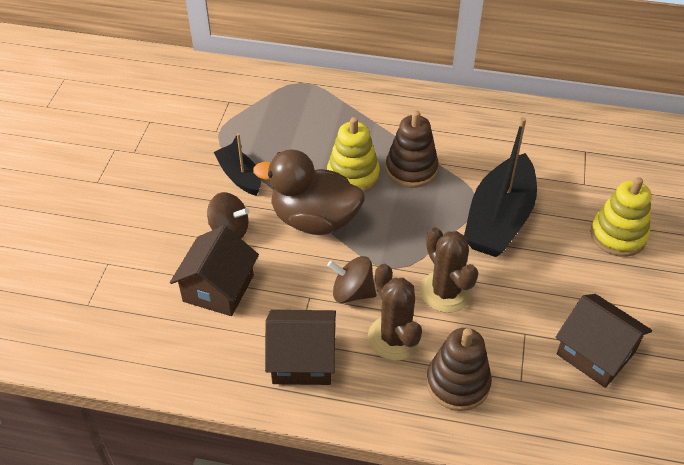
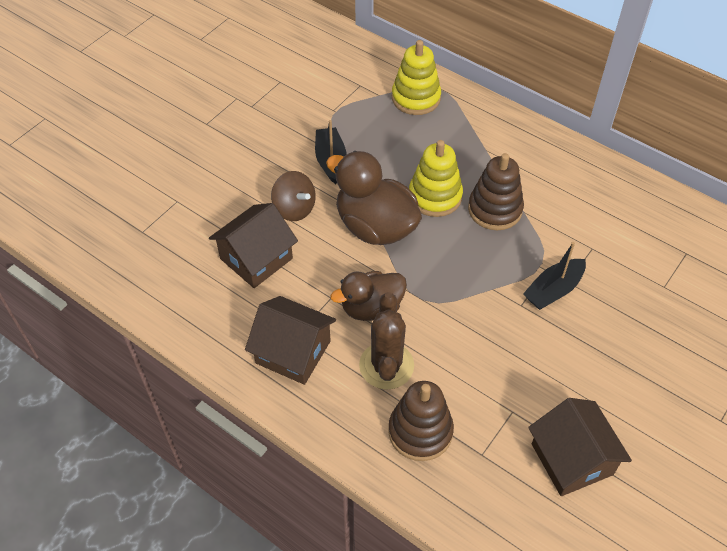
camera: 25 degrees right, 5 degrees up
brown spinning top [327,256,377,303] -> brown duck [330,271,407,321]
brown cactus [420,227,478,313] -> none
black boat [464,117,537,257] -> black boat [523,242,586,310], size x0.55
yellow stacking toy [590,177,651,257] -> yellow stacking toy moved to [392,40,441,115]

